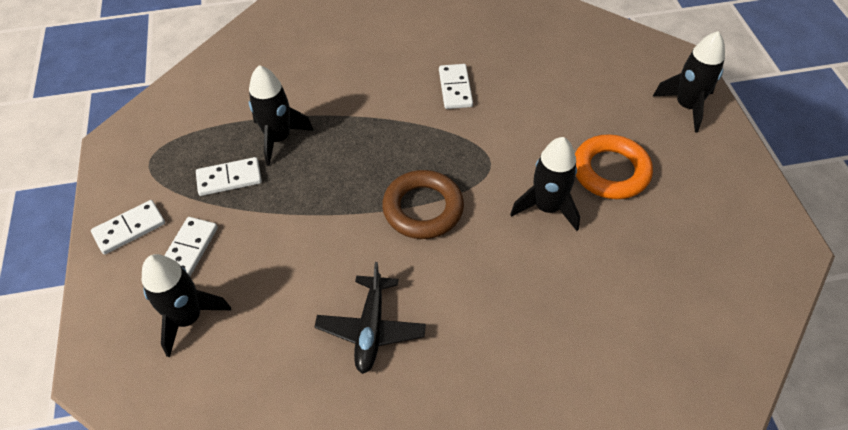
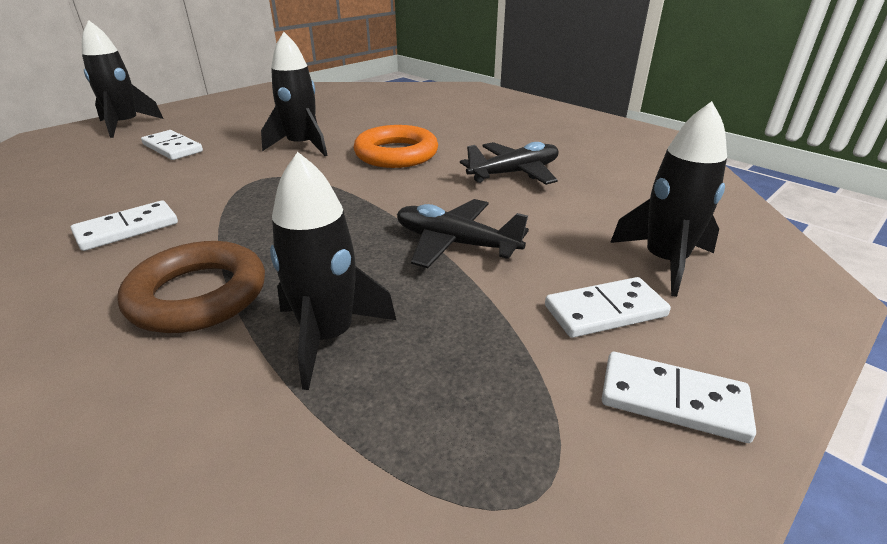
camera: 125 degrees left, 20 degrees down
white domino [196,157,262,196] -> white domino moved to [141,130,203,160]
brown ring [382,170,464,239] -> brown ring moved to [117,241,265,333]
orange ring [575,134,653,199] -> orange ring moved to [353,125,438,168]
none -> black plane [397,199,529,268]

